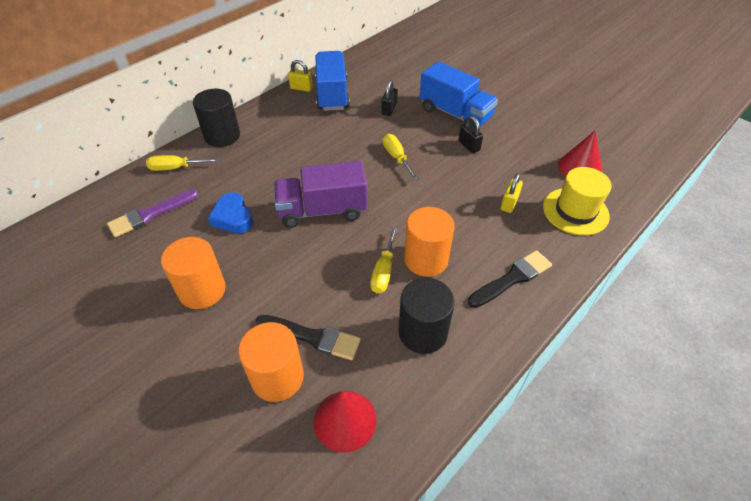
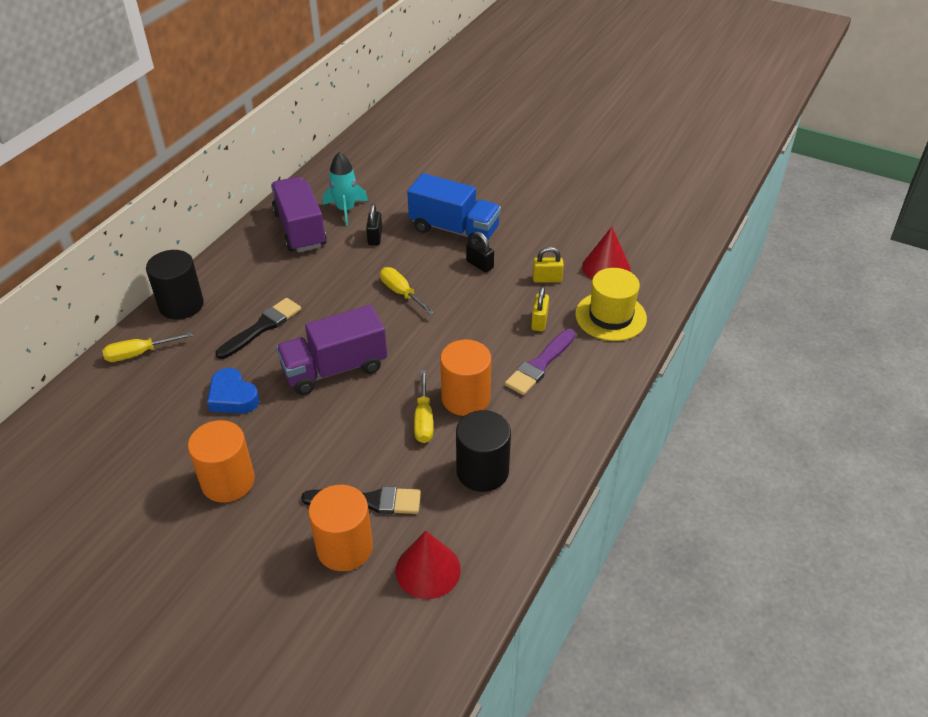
camera: 15 degrees left, 5 degrees down
purple brush [107,189,199,237] -> purple brush moved to [505,329,575,395]
yellow padlock [288,60,313,92] -> yellow padlock moved to [533,247,564,283]
blue truck [315,51,350,111] -> purple truck [271,177,327,252]
black brush [468,250,552,308] -> black brush moved to [216,298,301,359]
none -> turquoise rocket [323,152,368,226]

